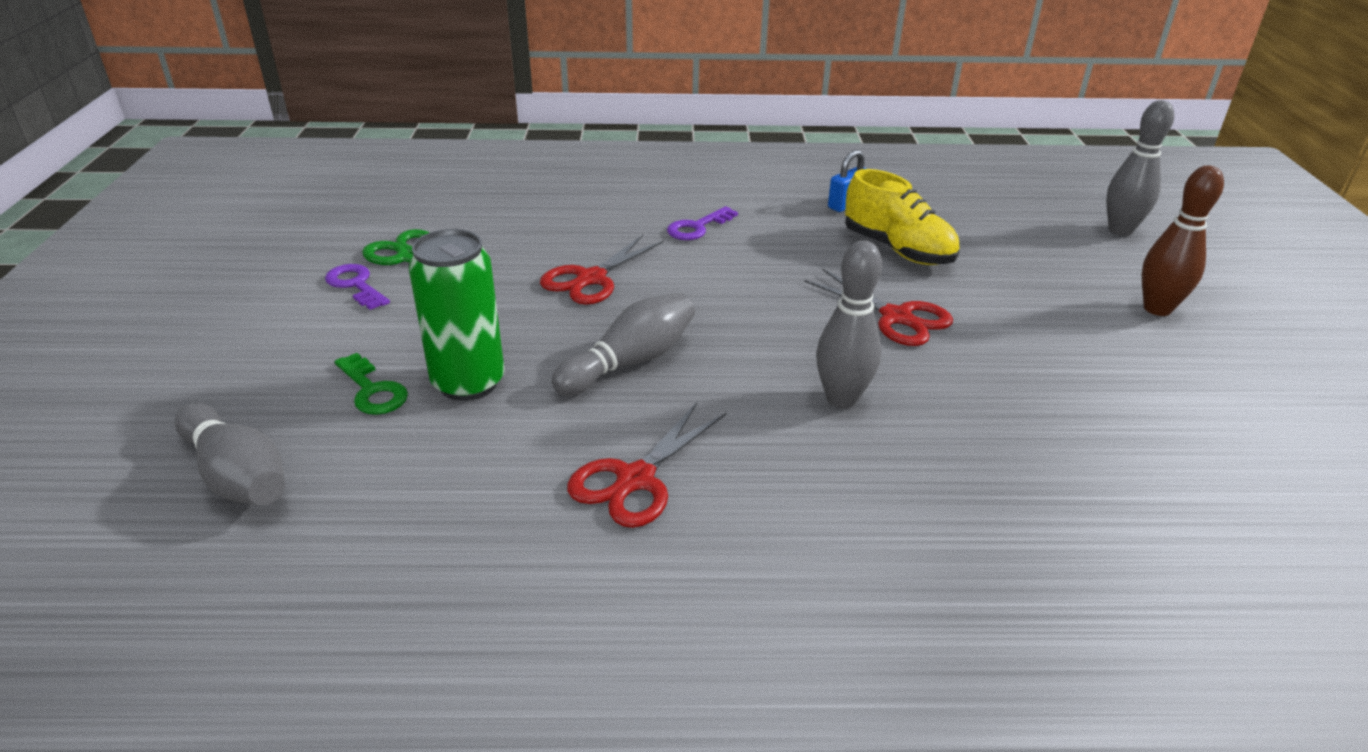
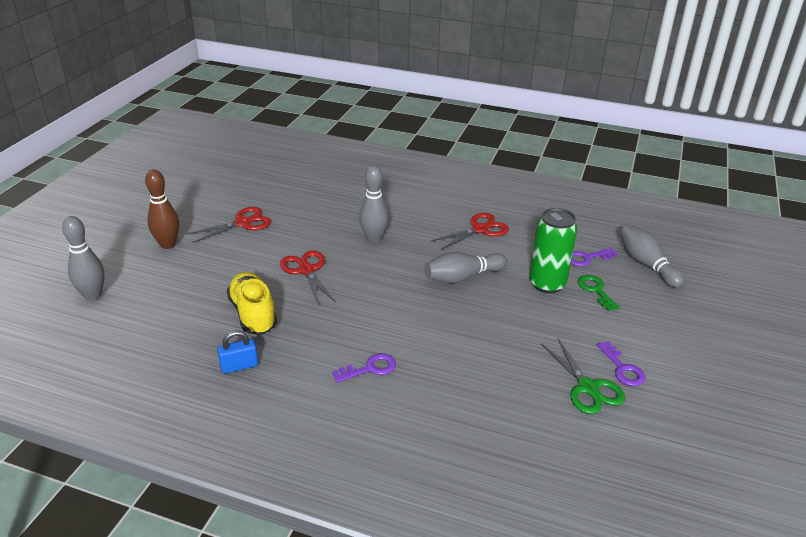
camera: 160 degrees left, 0 degrees up
red scissors [540,235,664,305] -> red scissors moved to [186,207,271,243]
none -> purple key [571,248,618,266]

